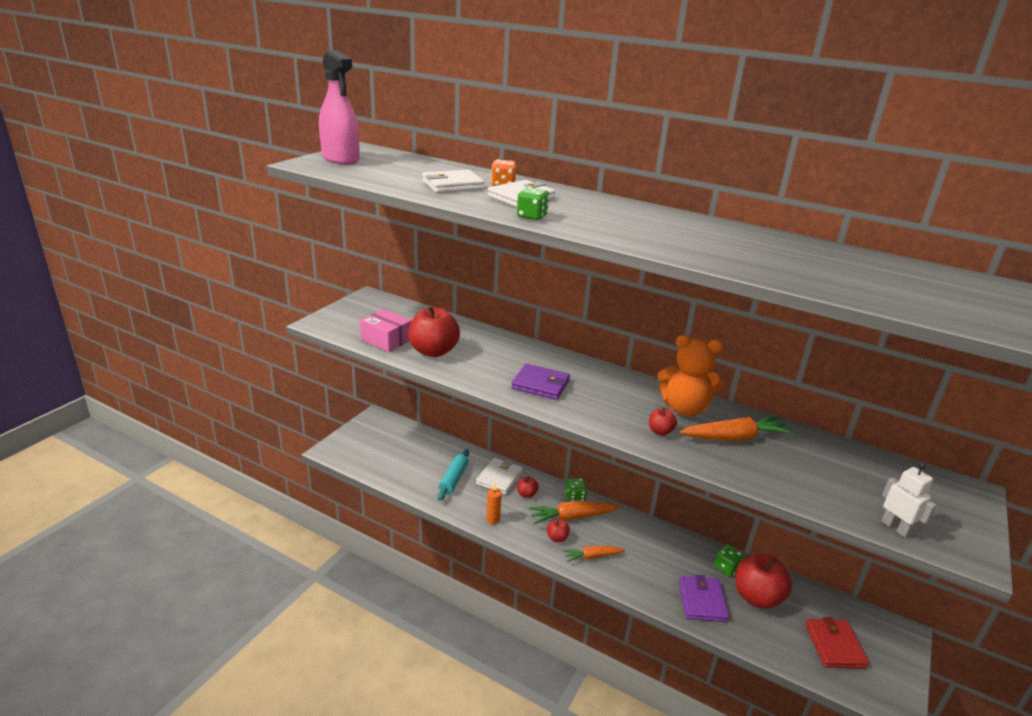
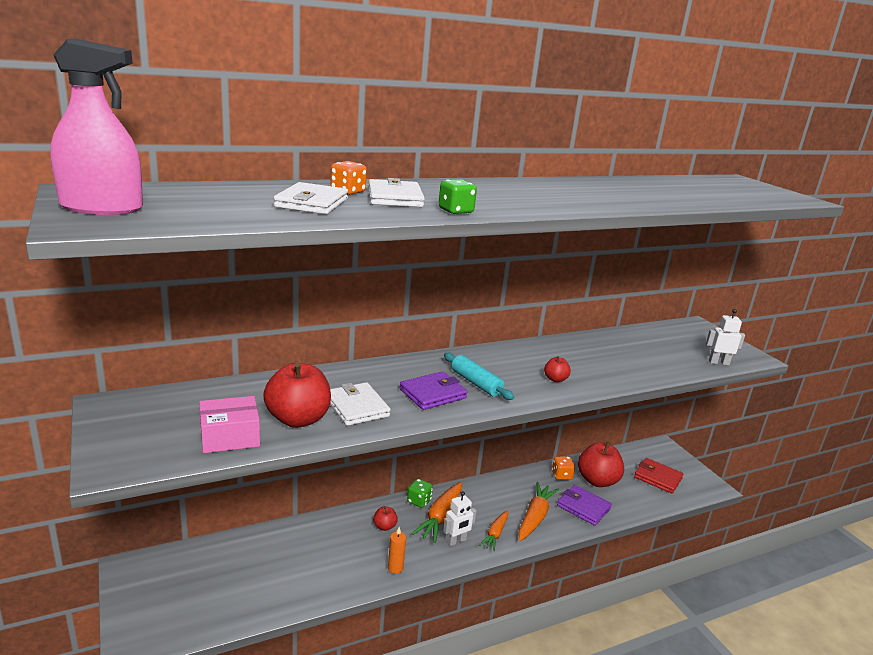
camera: 55 degrees left, 5 degrees down
turquoise rolling pin [438,449,469,501] -> turquoise rolling pin moved to [444,353,514,400]
white wallet [476,458,523,495] -> white wallet moved to [330,382,390,426]
red apple [547,519,570,542] -> white robot [443,491,476,546]
orange teddy bear [657,335,723,416] -> none
orange carrot [680,416,793,441] -> orange carrot moved to [518,482,559,541]
green dice [714,545,744,577] -> orange dice [552,456,575,480]

